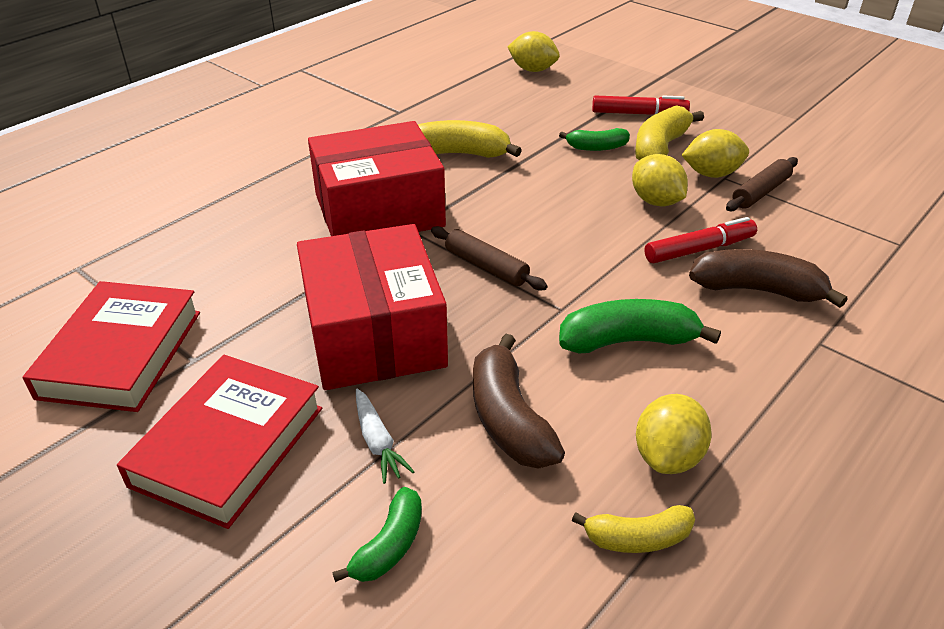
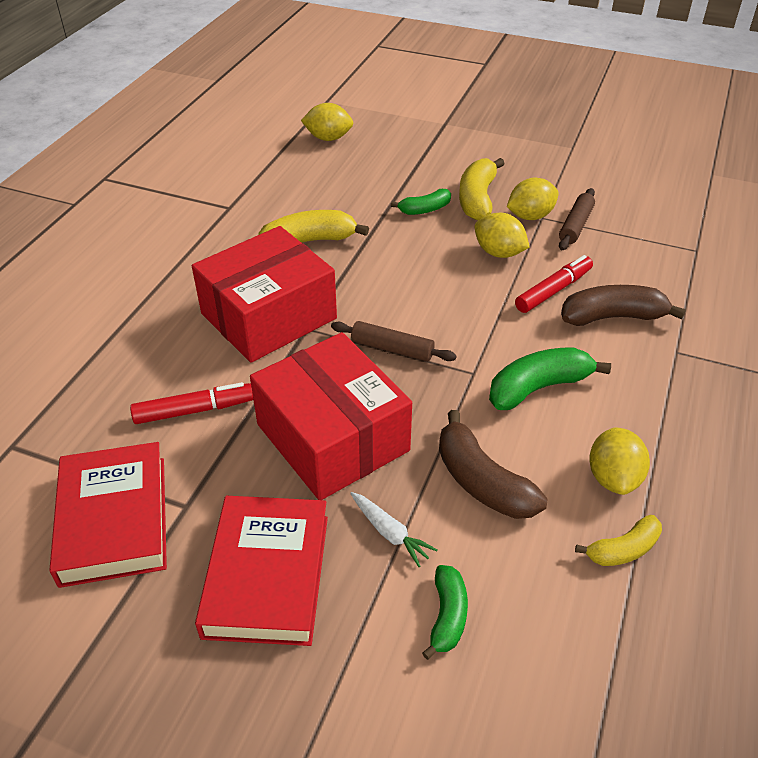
camera: 20 degrees left, 5 degrees up
red marker [592,95,690,115] -> red marker moved to [130,382,253,424]

